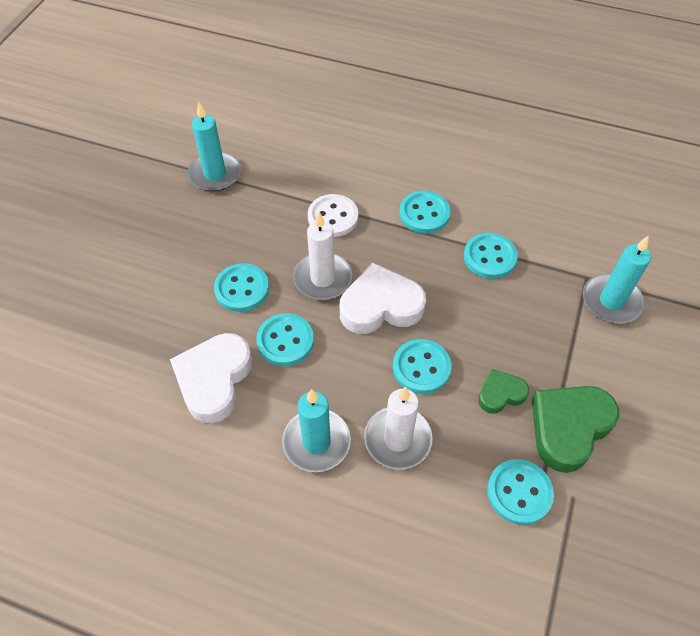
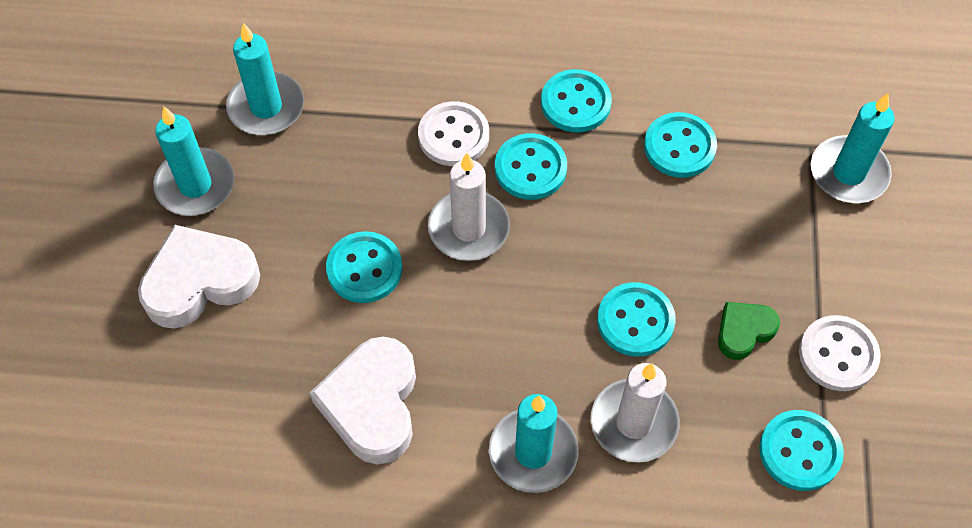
camera: 15 degrees left, 5 degrees up
turquoise button [256,313,314,366] -> turquoise button moved to [495,133,567,200]
white heart [340,262,426,334] -> white heart moved to [138,225,260,329]
green heart [532,386,619,473] -> white button [799,315,881,391]
none -> turquoise candle [153,106,234,216]

